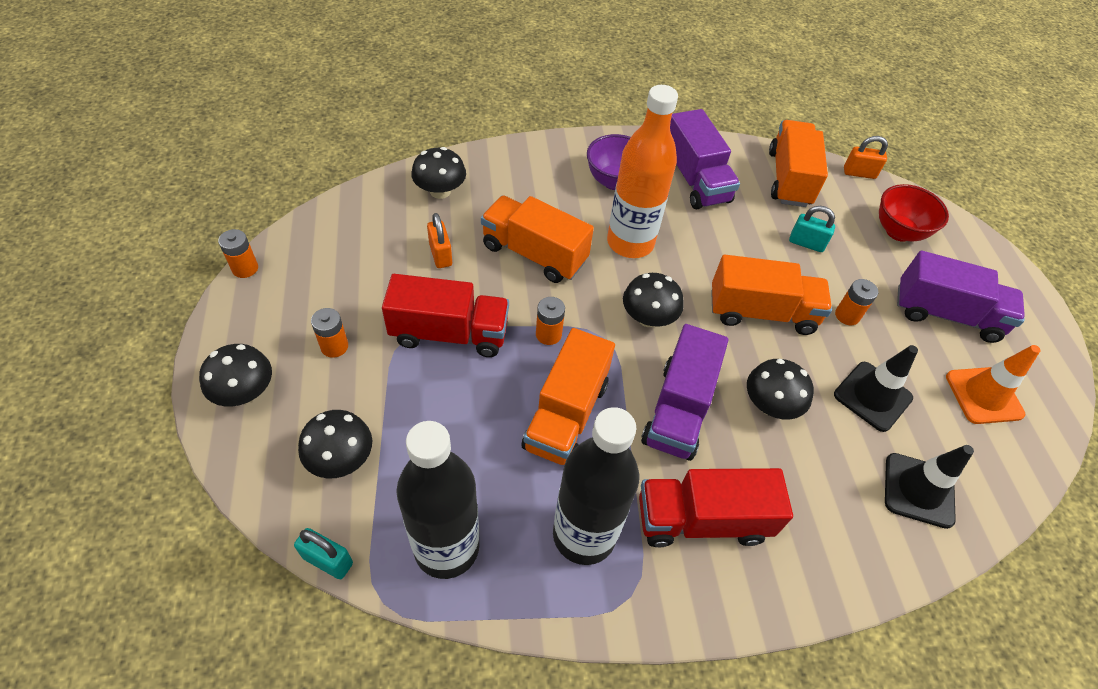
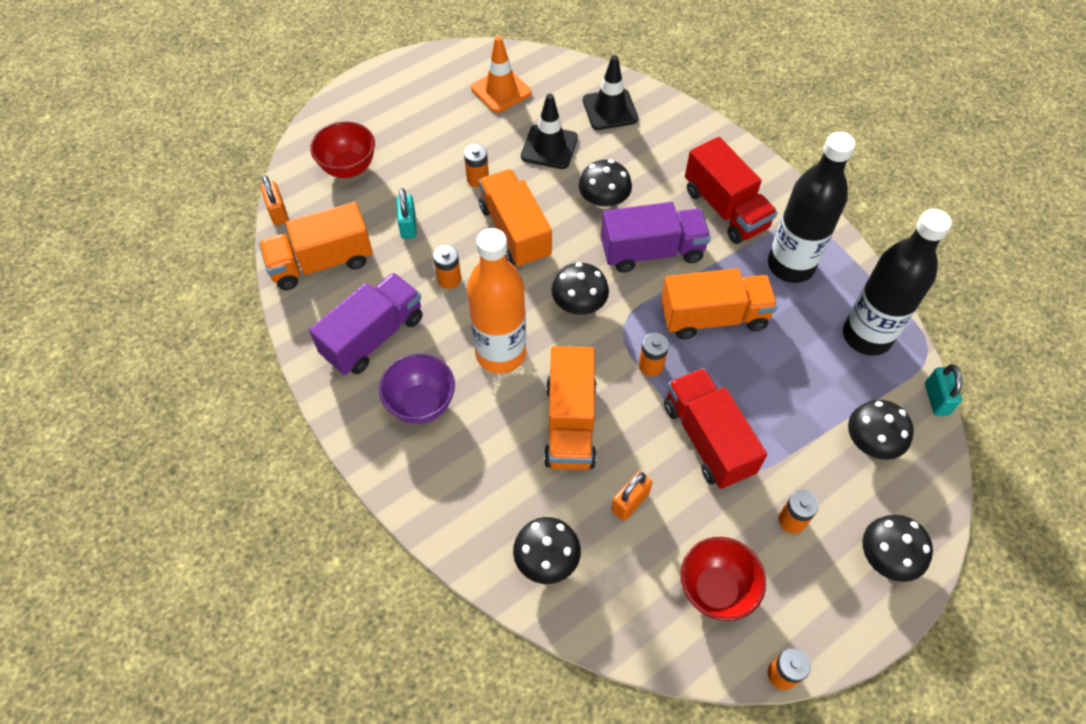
camera: 115 degrees left, 5 degrees up
purple truck [897,251,1025,343] -> none
none -> orange battery [433,245,461,289]
none -> red bowl [681,537,766,621]

